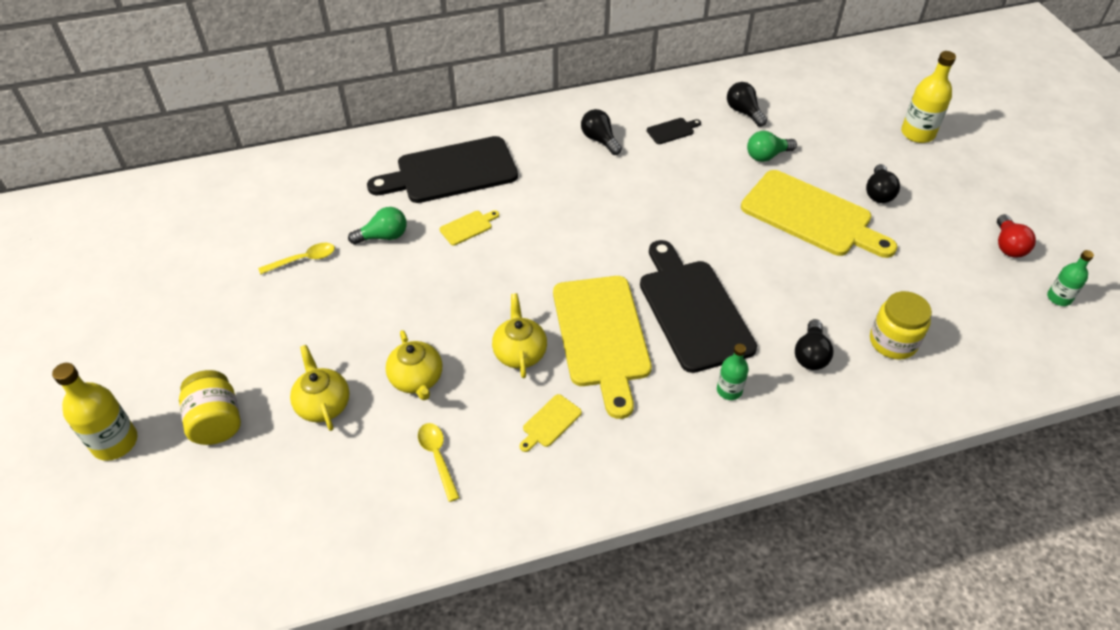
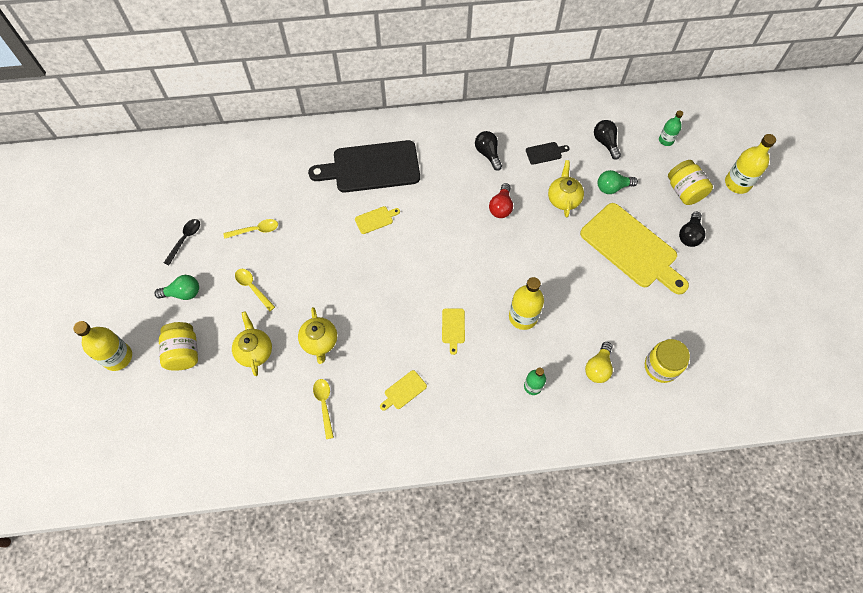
camera: 10 degrees right, 15 degrees up
green light bulb [348,207,407,244] -> green light bulb moved to [154,275,199,300]
yellow teapot [492,293,547,378] -> yellow teapot moved to [548,160,584,217]
yellow cutting board [553,276,652,419] -> yellow cutting board [442,308,465,355], size x0.40
black cutting board [640,240,757,373] -> yellow bottle [509,277,544,330]
black light bulb [795,319,833,370] -> yellow light bulb [585,342,613,383]
red light bulb [997,214,1036,258] -> red light bulb moved to [489,183,513,218]
green bottle [1047,250,1094,306] -> green bottle moved to [659,110,683,146]
none -> black spoon [164,219,200,265]
none -> yellow spoon [235,269,275,311]
none -> yellow jar [668,160,713,205]

